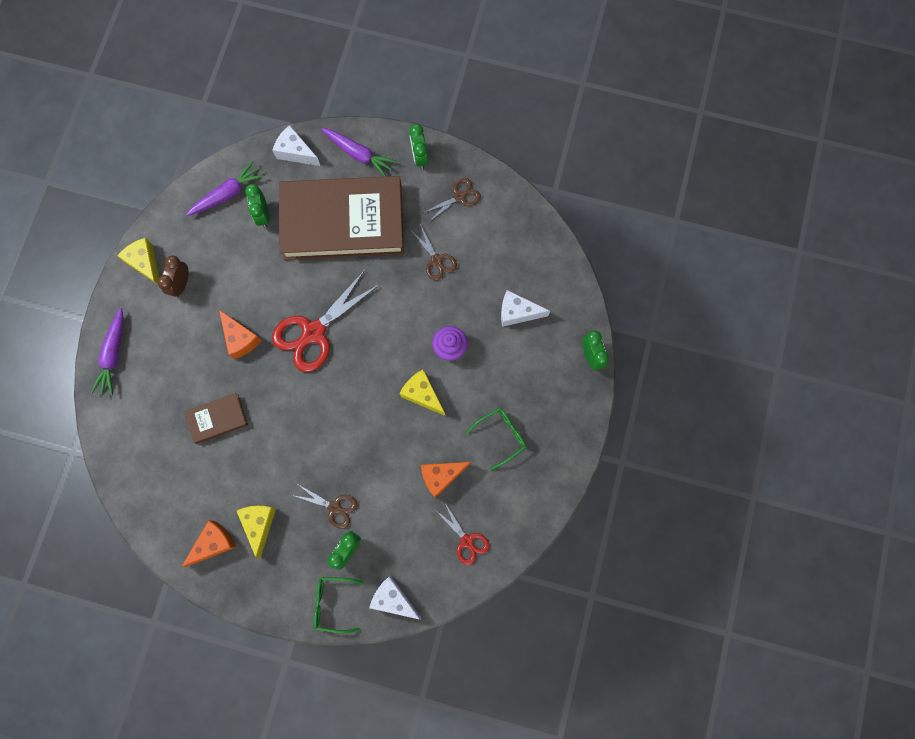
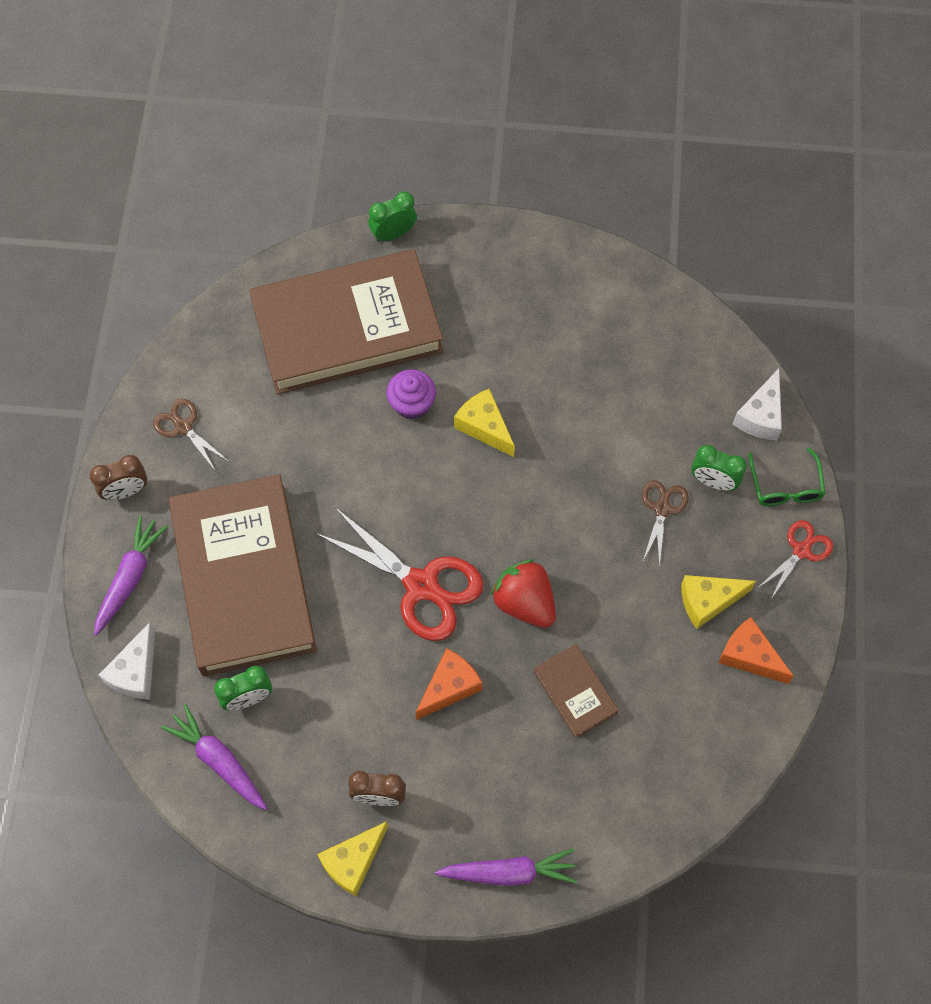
camera: 100 degrees left, 10 degrees down
yellow cheese [399,370,445,416] -> yellow cheese turned 105 degrees clockwise [454,389,515,457]
green clock [409,124,428,169] -> brown clock [89,455,147,500]
brown scissors [412,224,457,280] -> none
orange cheese [421,462,471,498] -> none
red scissors [436,503,490,565] -> red scissors moved to [758,520,833,599]
green glasses [466,408,526,470] -> none
white cheese [501,290,550,327] -> brown book [249,249,443,394]
none -> red strawberry [490,559,556,628]

